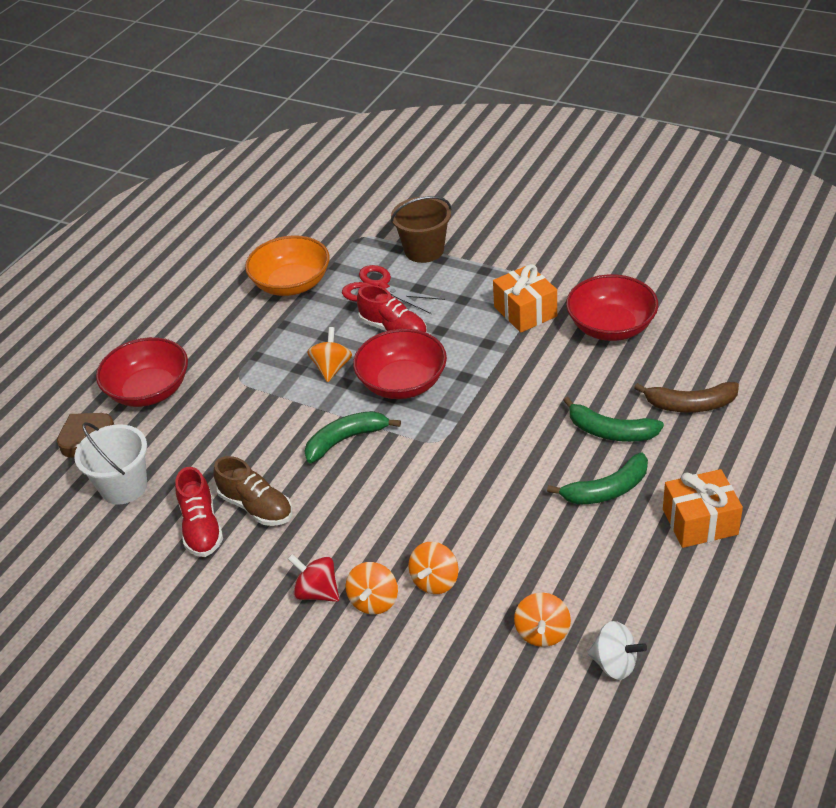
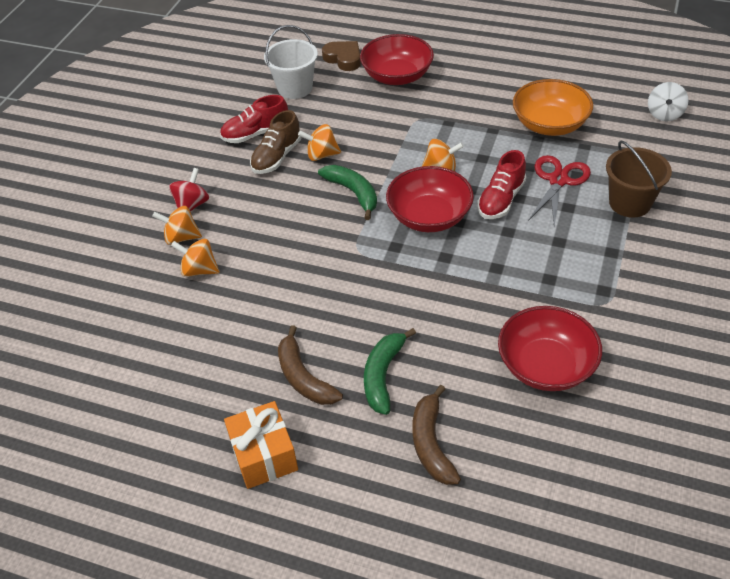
camera: 80 degrees right, 5 degrees up
orange gift [493,264,557,333] -> none
orange spinning top [514,592,571,647] -> orange spinning top moved to [298,124,341,161]
green banana [547,452,648,505] -> brown banana [278,325,343,405]
white spinning top [587,621,647,680] -> white spinning top moved to [648,82,688,121]

